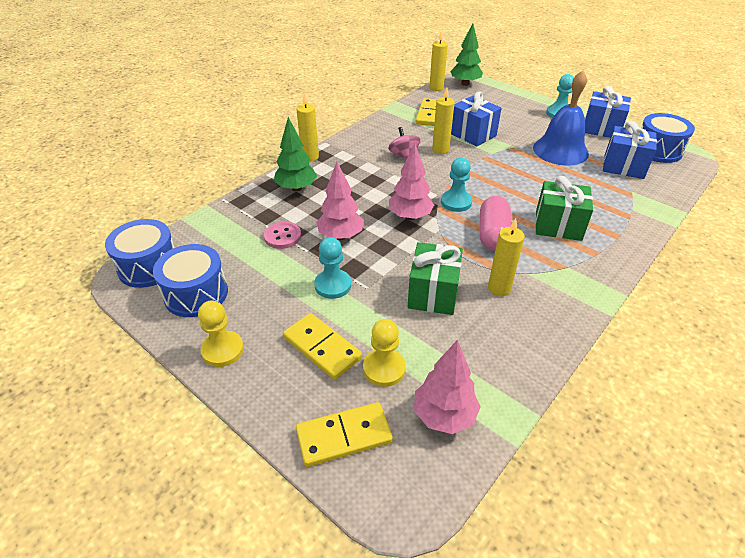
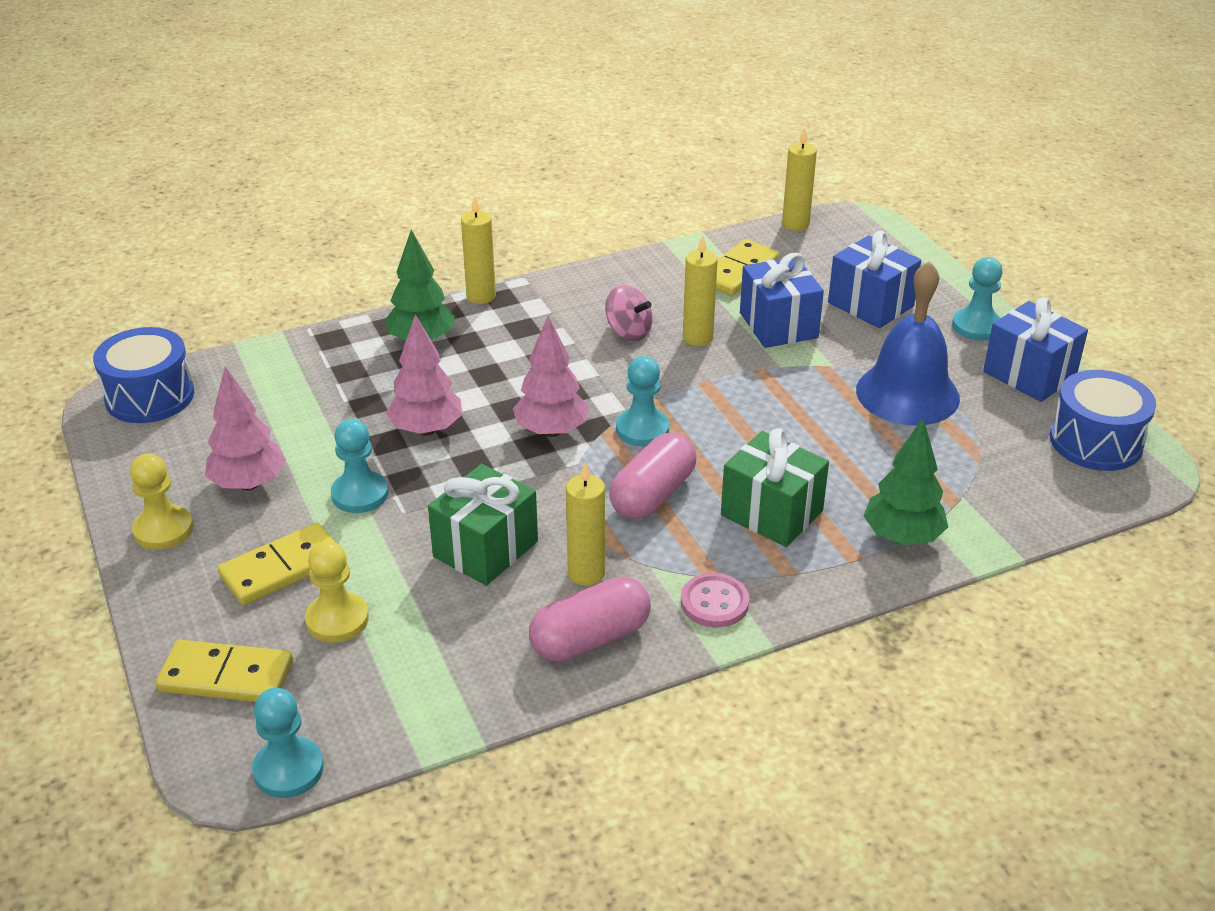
camera: 25 degrees right, 5 degrees down
blue drum [153,244,228,317] -> none
pink button [264,222,301,249] -> pink button moved to [681,573,749,628]
yellow domino [283,313,362,380] -> yellow domino turned 75 degrees clockwise [218,523,336,605]
pink spinning top [388,127,421,160] -> pink spinning top turned 120 degrees clockwise [605,285,653,341]
pink tree [414,340,481,434] -> pink tree moved to [205,366,286,491]
green tree [450,23,483,86] -> green tree moved to [864,418,948,545]
blue gift [603,121,657,179] -> blue gift moved to [828,231,921,328]
none -> turquoise pawn [252,688,324,798]
none -> pink capsule [529,576,651,662]

